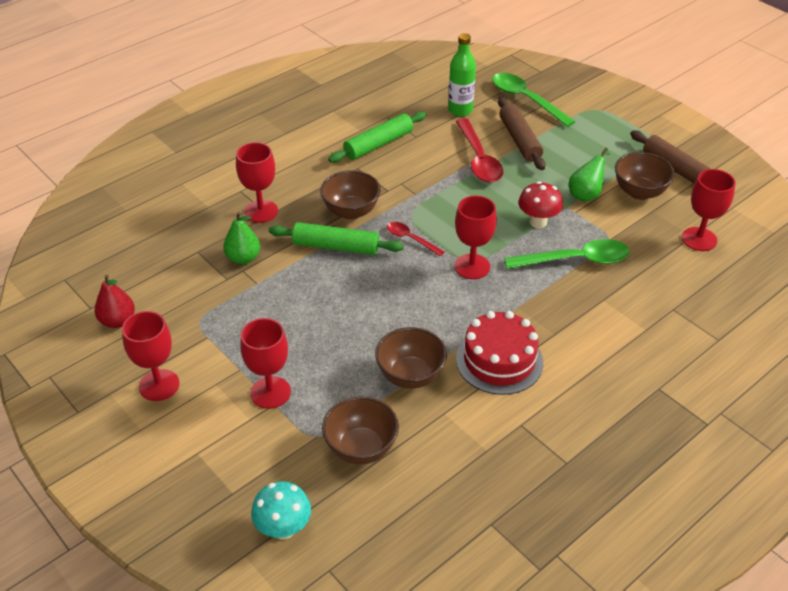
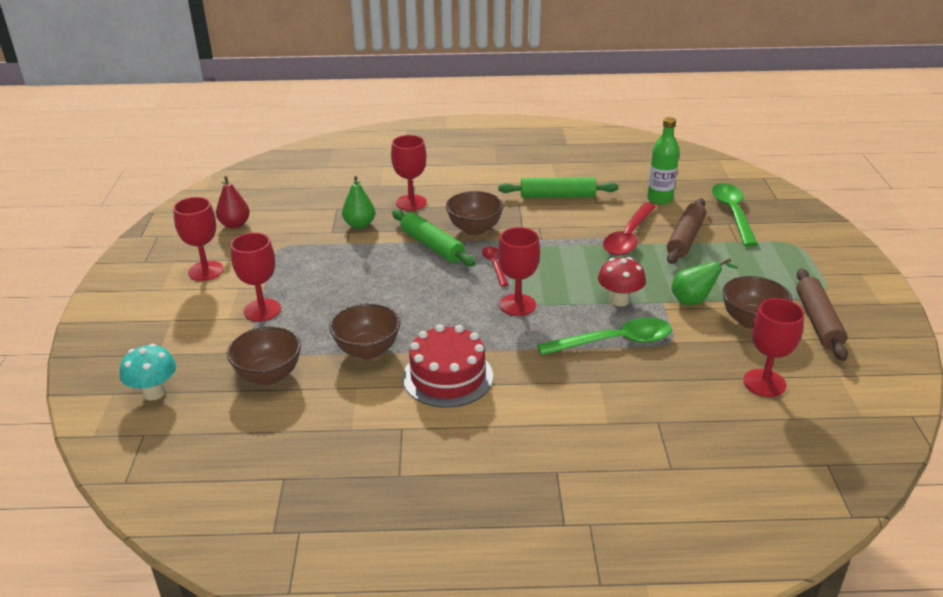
camera: 40 degrees right, 10 degrees down
green spoon [504,239,630,269] -> green spoon turned 45 degrees counterclockwise [537,317,672,356]

